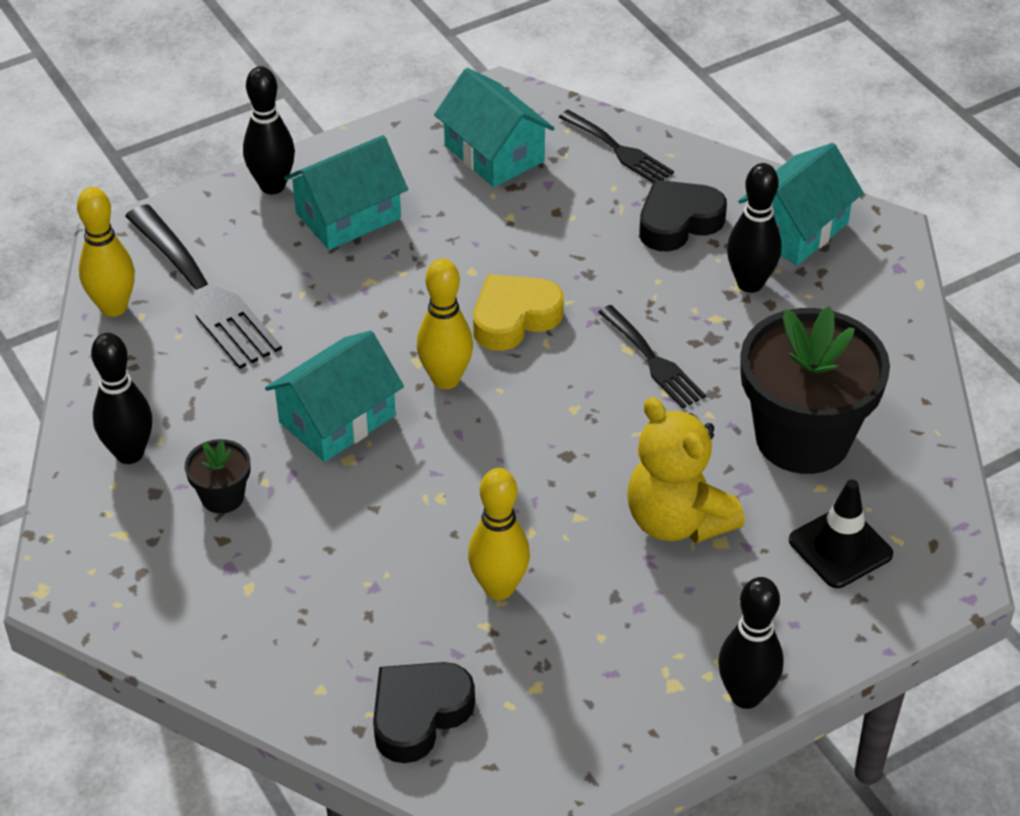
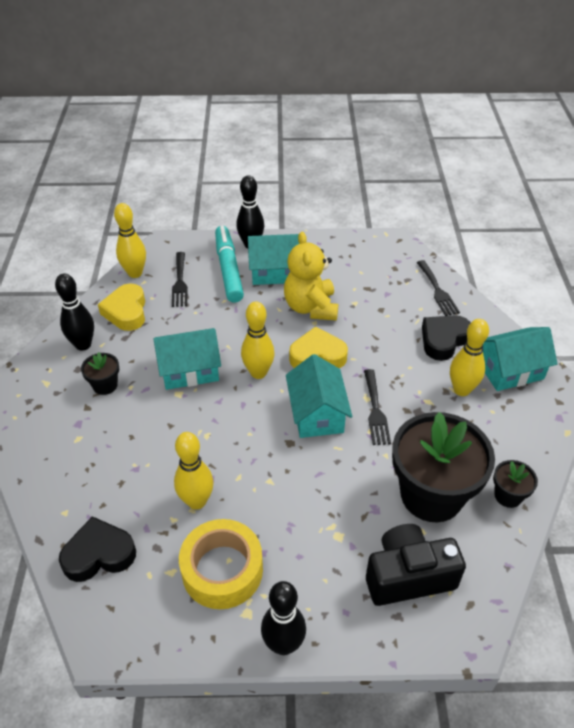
camera: 30 degrees right, 0 degrees up
black fork [125,204,282,369] -> black fork [172,252,188,307], size x0.59
turquoise house [434,68,555,187] -> turquoise house moved to [286,354,352,438]
yellow teddy bear [627,397,745,543] -> yellow teddy bear moved to [284,232,338,321]
black heart [639,180,727,252] -> black heart turned 45 degrees counterclockwise [422,315,471,361]
black bowling pin [727,163,781,293] -> yellow bowling pin [450,319,489,396]
black traffic cone [789,479,893,588] -> black camera [366,524,466,606]
none -> yellow heart [98,284,145,331]
none -> yellow tape [179,519,263,609]
none -> turquoise marker [215,226,244,303]
none -> black flower pot [493,460,538,508]

